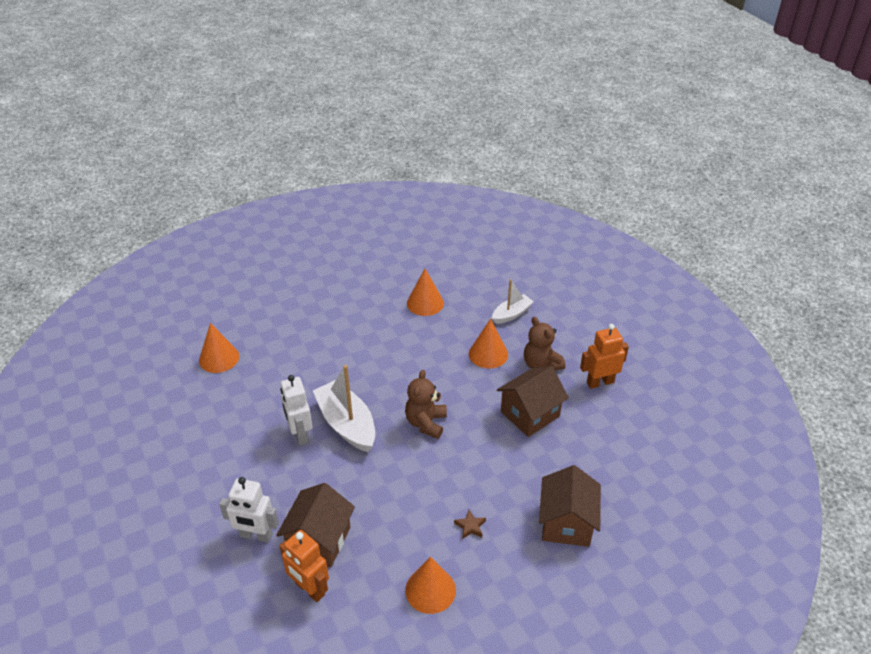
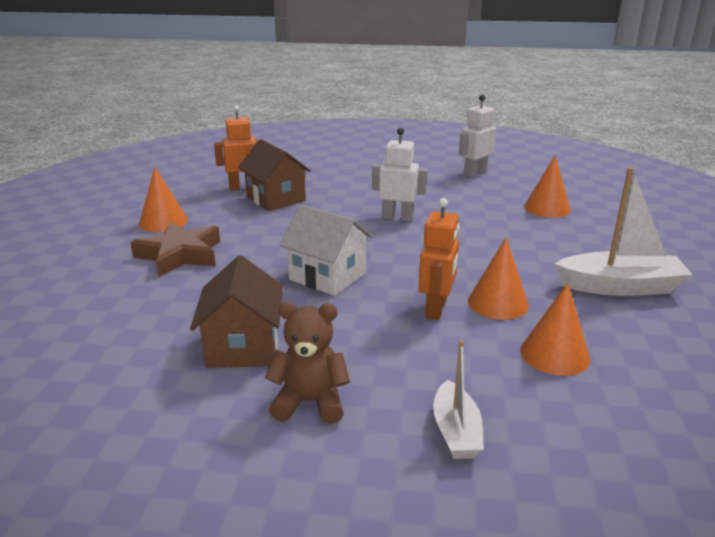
camera: 125 degrees right, 15 degrees down
white robot [219,477,279,542] -> white robot moved to [459,94,496,178]
white boat [313,365,375,452] -> white boat moved to [555,167,693,296]
brown teddy bear [405,370,447,439] -> white house [280,204,373,296]
brown star [454,510,486,539] -> brown star [130,222,220,277], size x2.47
orange cone [469,319,508,369] -> orange cone moved to [468,237,529,320]
brown house [539,465,601,547] -> none
orange robot [580,324,629,389] -> orange robot moved to [418,198,460,320]

